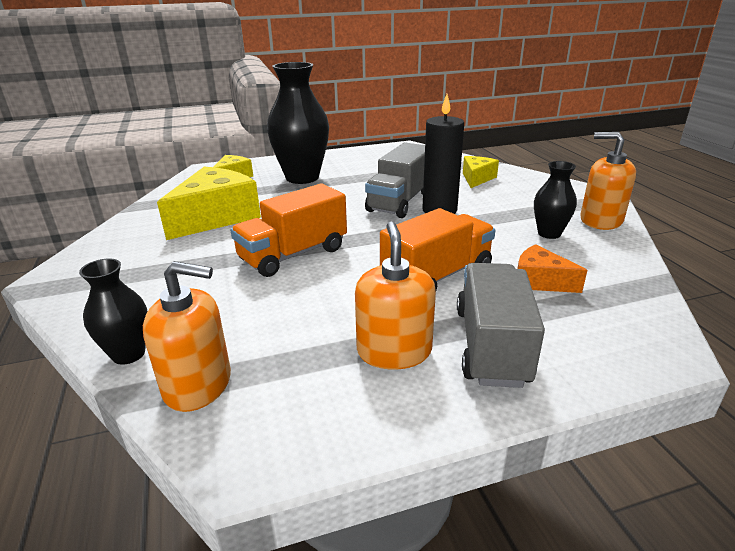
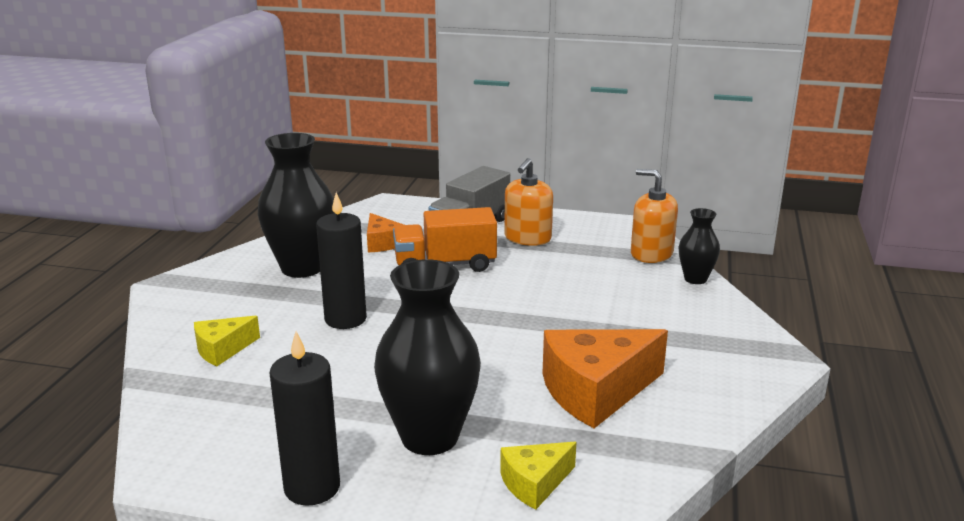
camera: 150 degrees left, 5 degrees down
yellow cheese [157,167,261,240] -> orange cheese [542,329,668,428]
orange truck [230,183,347,277] -> none
grey truck [365,143,425,218] -> none
black vase [534,161,577,239] -> black vase [258,133,334,278], size x1.91
orange soap dispenser [580,132,636,230] -> none
none -> black candle [270,331,340,506]

